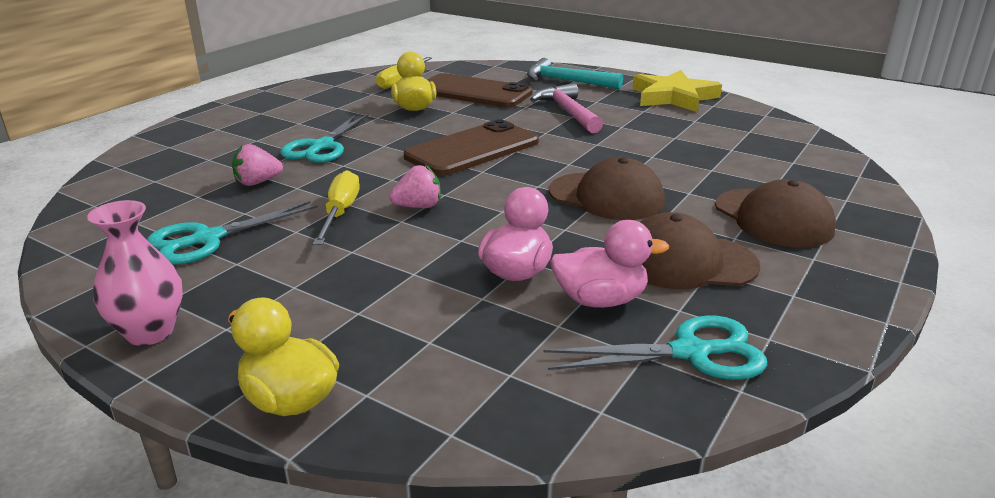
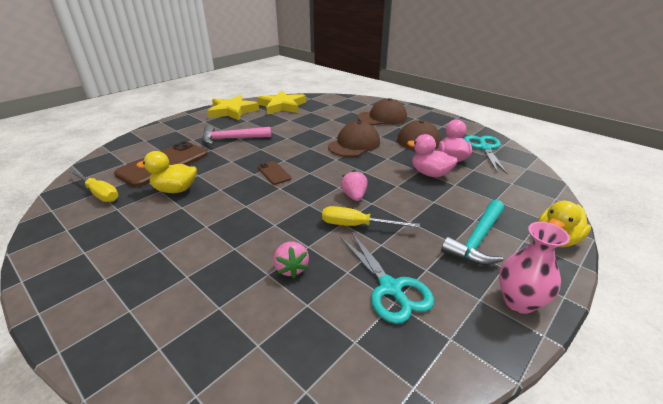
camera: 80 degrees left, 5 degrees up
turquoise scissors [280,114,369,163] -> none
brown phone [404,119,539,176] -> brown phone [258,161,291,185], size x0.48
turquoise hammer [527,58,623,89] -> turquoise hammer moved to [441,200,504,265]
none -> yellow star [258,90,306,114]

